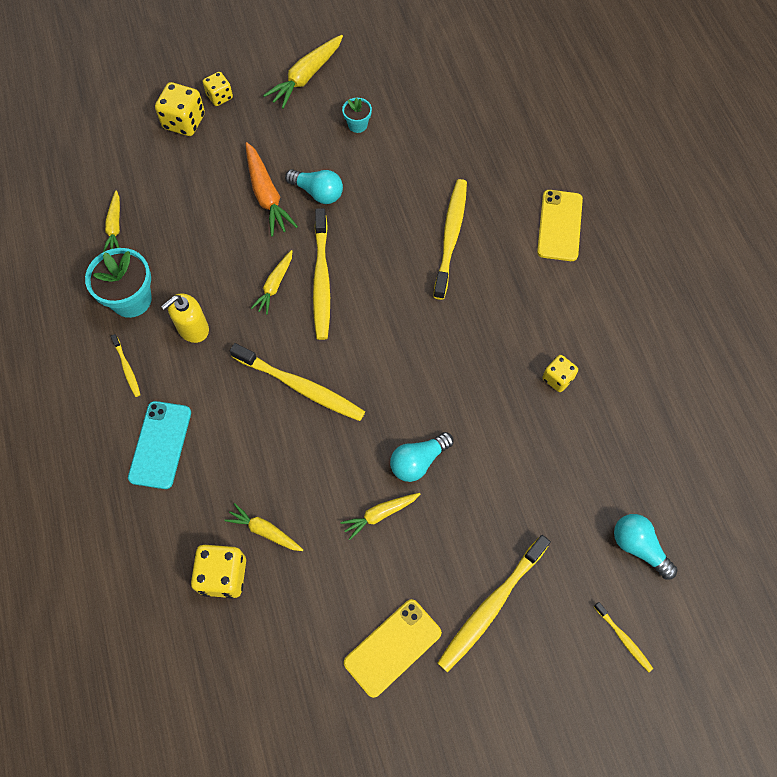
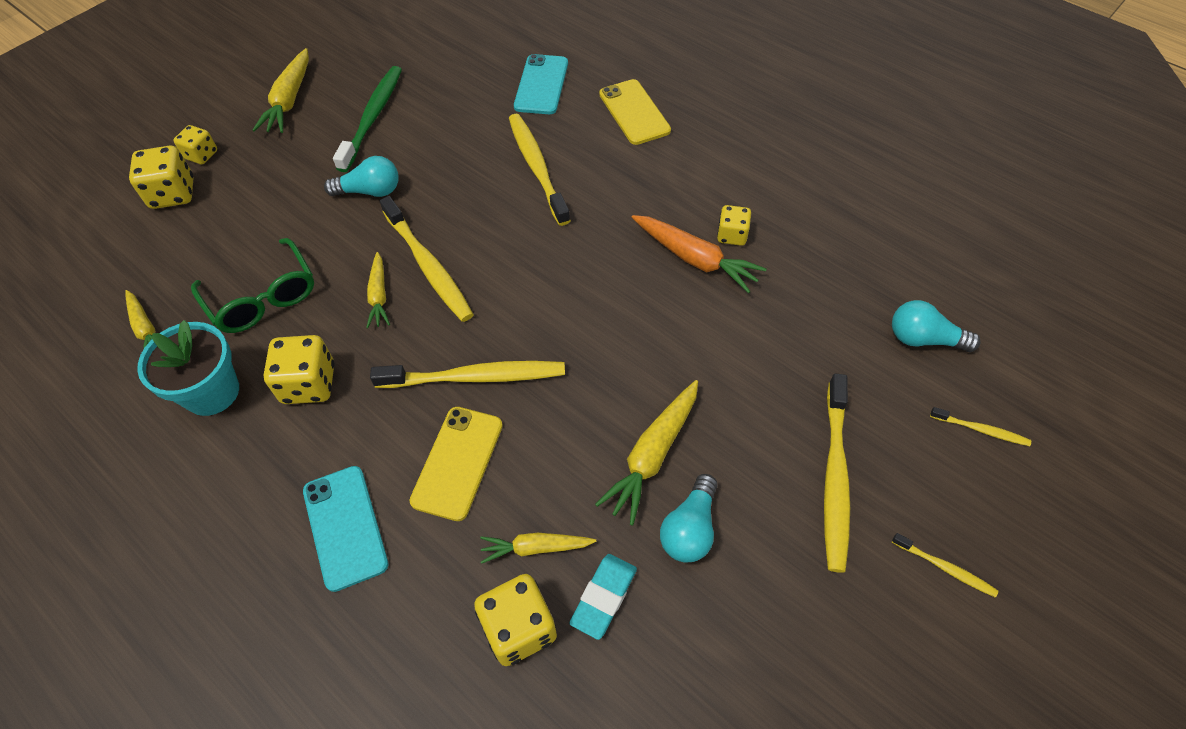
camera: 30 degrees left, 10 degrees down
yellow toothbrush [111,334,141,397] -> yellow toothbrush moved to [892,533,998,598]
yellow soap dispenser [161,293,209,343] -> yellow dice [264,335,334,404]
orange carrot [245,142,298,236] -> orange carrot moved to [632,215,767,293]
yellow carrot [340,493,420,540] -> yellow carrot [595,380,698,525], size x1.59
turquoise flower pot [342,98,372,133] -> green toothbrush [333,66,402,172]
yellow phone [344,599,442,698] -> yellow phone moved to [409,407,503,521]
turquoise light bulb [390,432,454,482] -> turquoise light bulb moved to [660,474,717,563]
none -> green glasses [191,238,314,333]
none -> turquoise phone [514,54,568,114]
none -> turquoise eraser [569,554,637,640]

